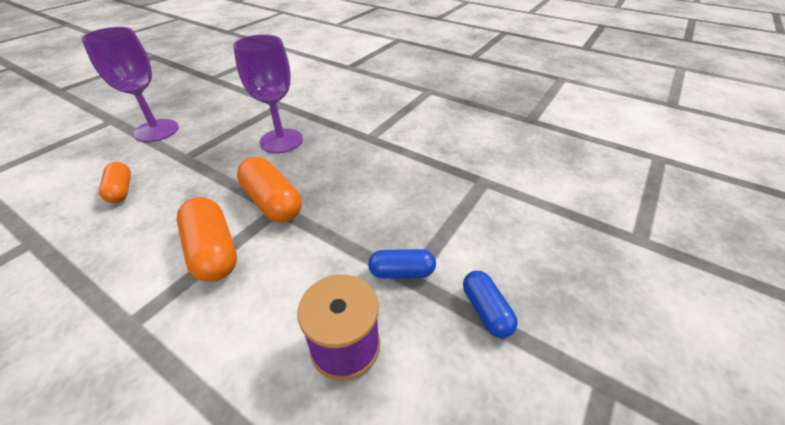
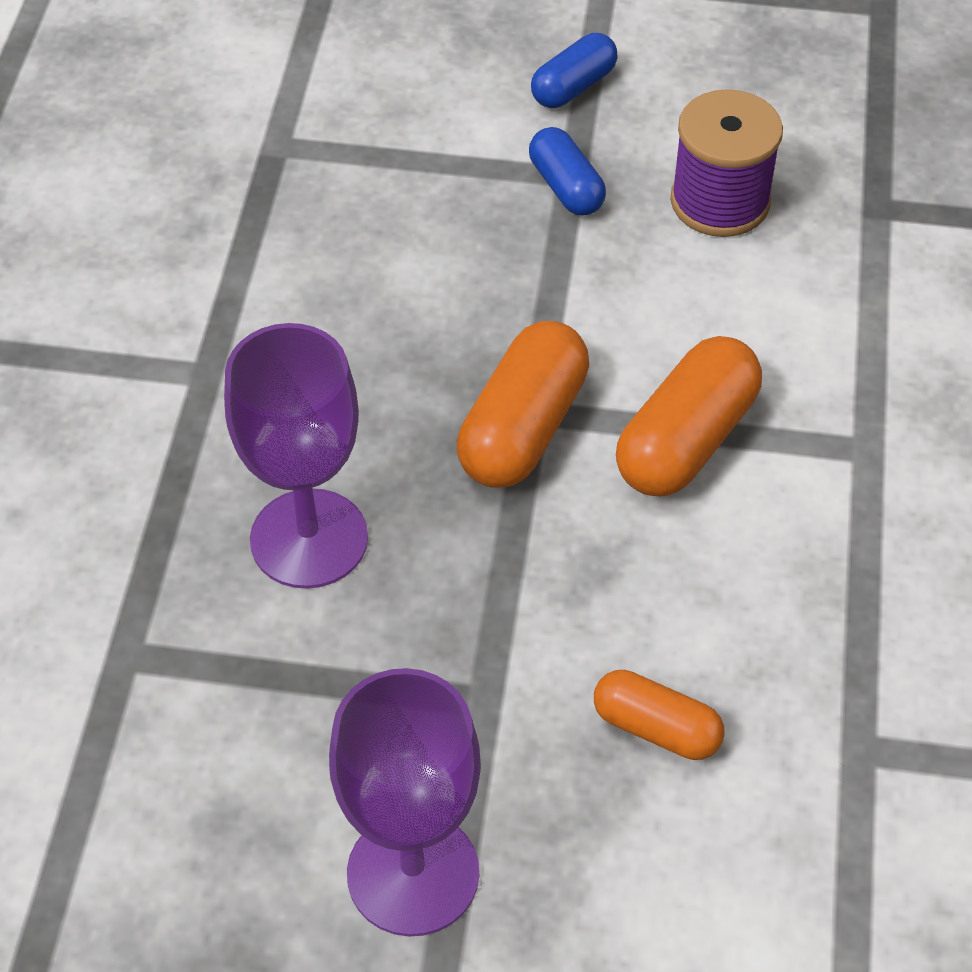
camera: 115 degrees left, 10 degrees up
orange capsule [99,162,131,203] -> orange capsule turned 75 degrees clockwise [594,670,725,760]

